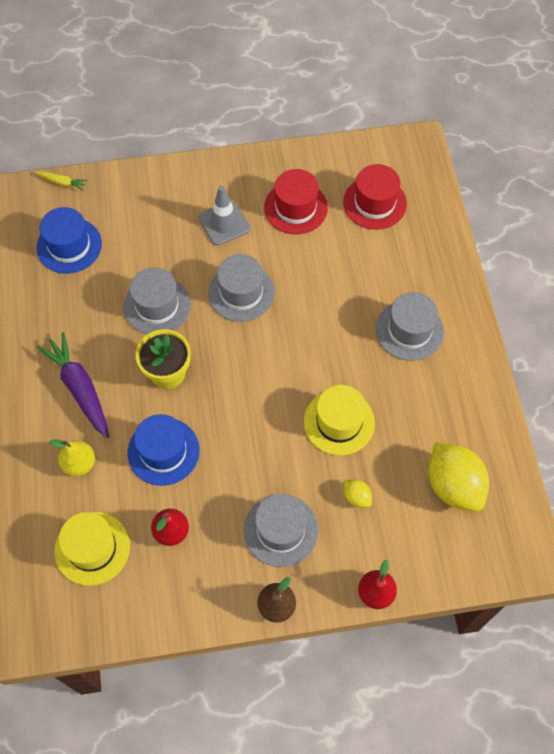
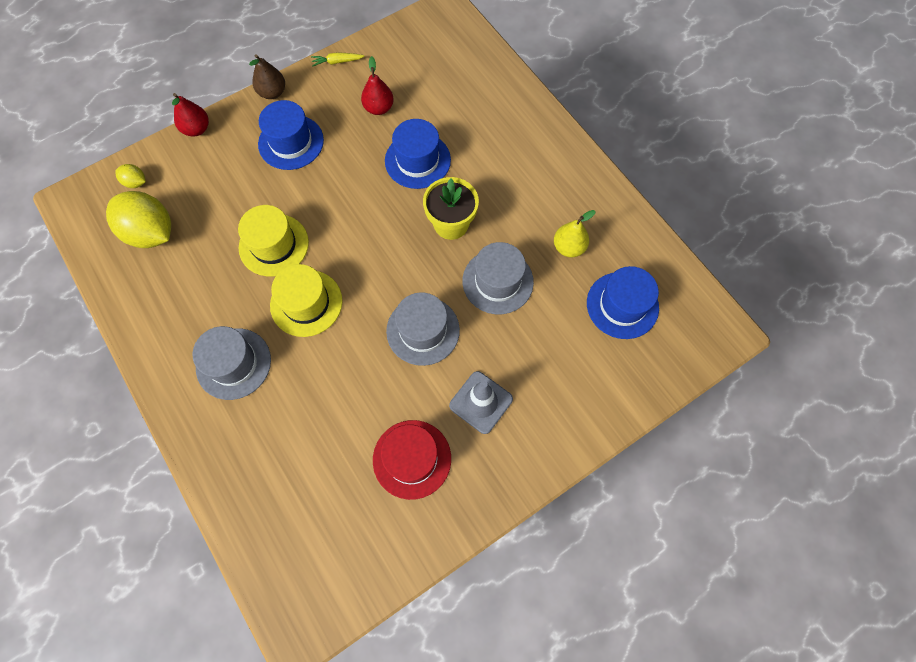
camera: 155 degrees right, 5 degrees up
yellow carrot [36,171,88,191] -> yellow carrot moved to [311,52,365,67]
purple carrot [37,332,109,438] -> none
yellow pear [49,439,95,476] -> yellow pear moved to [554,210,595,257]
yellow hat [55,512,130,586] -> yellow hat moved to [270,264,343,337]
grey hat [244,494,318,567] -> blue hat [258,100,324,170]
red hat [343,164,407,230] -> none
yellow lemon [344,479,372,508] -> yellow lemon moved to [115,164,146,188]

